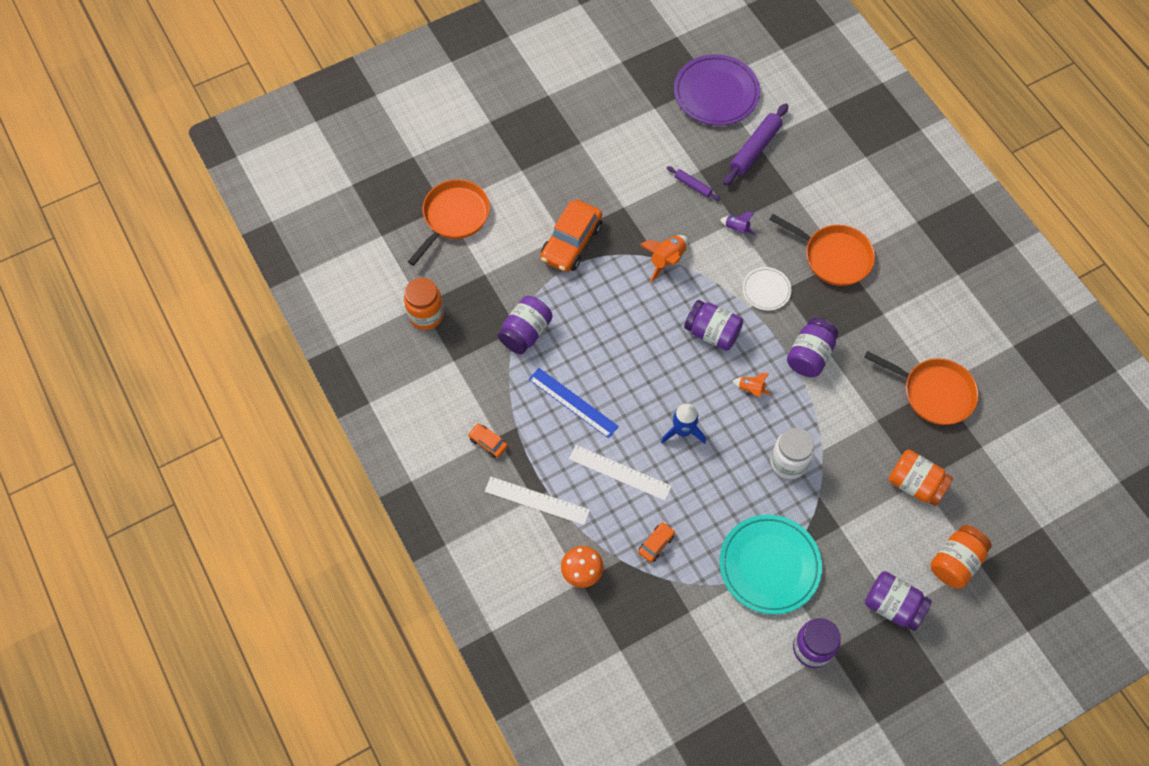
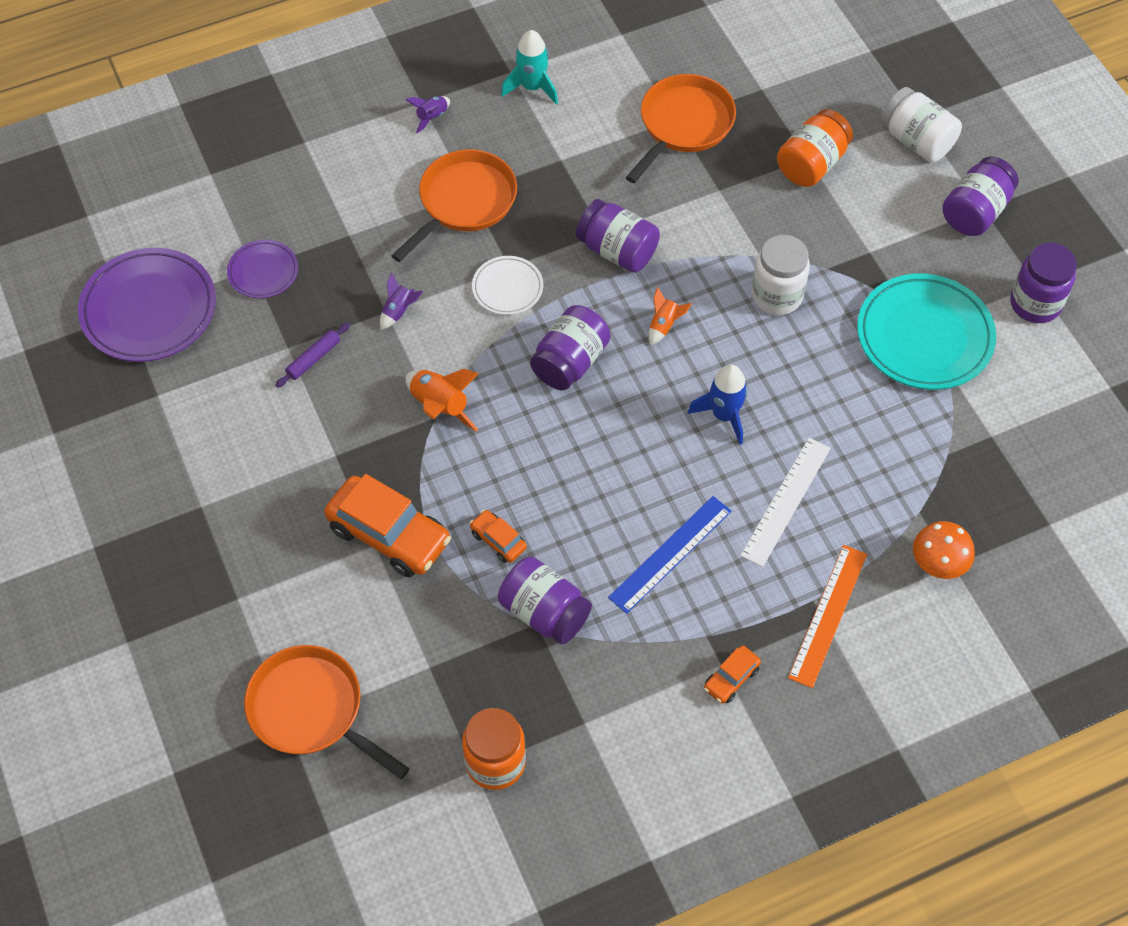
camera: 85 degrees left, 5 degrees down
white ruler [485,477,590,525] -> orange ruler [788,545,867,688]
orange car [638,522,675,562] -> orange car moved to [470,510,527,563]
purple rolling pin [723,103,788,186] -> purple plate [227,240,298,298]
orange jar [930,525,992,589] -> white jar [880,87,962,162]
none -> purple rocket [405,96,450,133]
none -> turquoise rocket [501,30,558,105]

